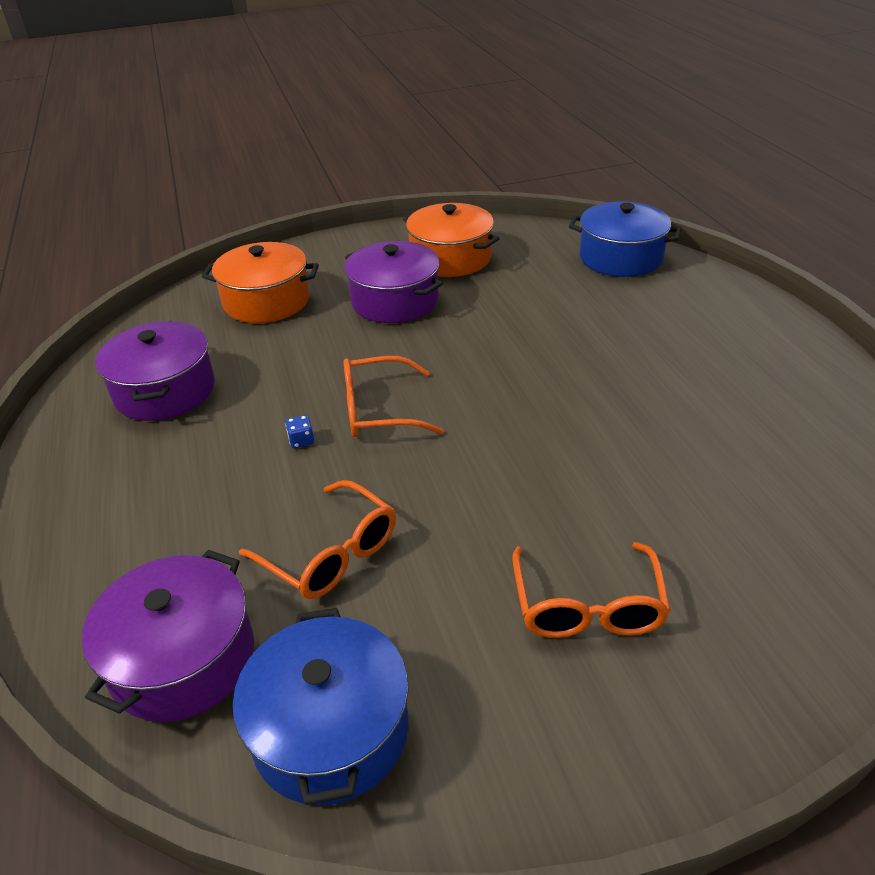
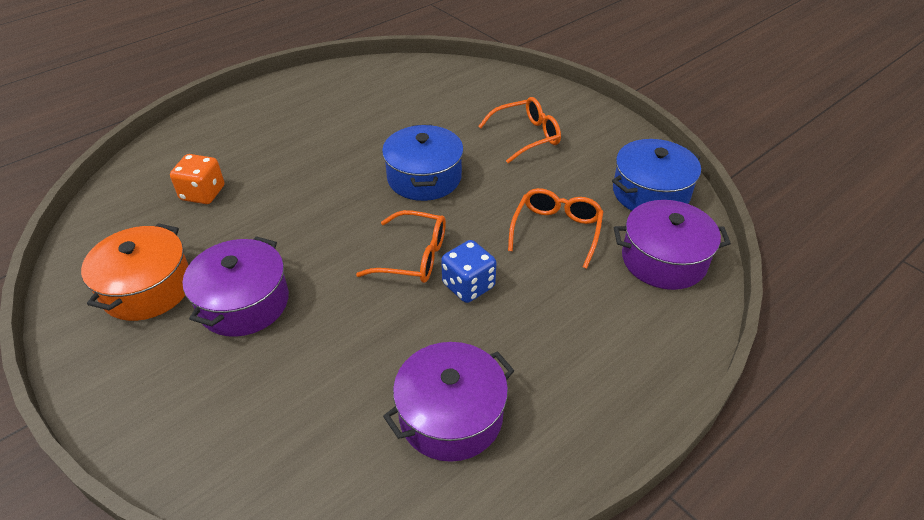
camera: 115 degrees left, 5 degrees up
orange pot [202,242,319,323] -> none
blue dice [286,415,314,448] -> blue dice [441,240,496,303], size x2.18
orange glasses [344,356,444,437] -> orange glasses turned 45 degrees counterclockwise [356,210,446,283]
blue pot [569,201,681,277] -> blue pot moved to [382,125,464,201]
none -> orange dice [170,154,224,204]

